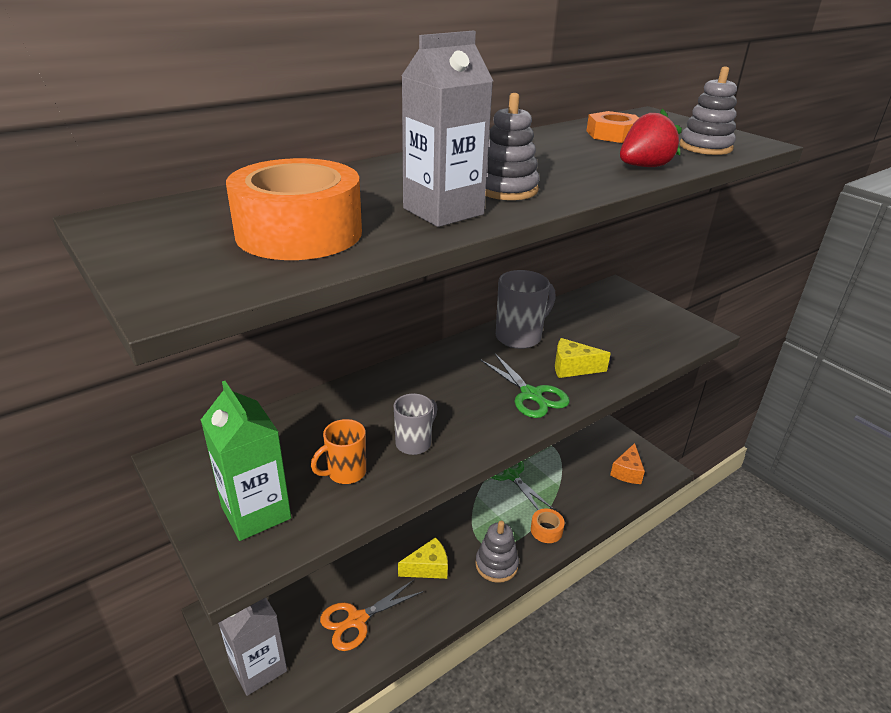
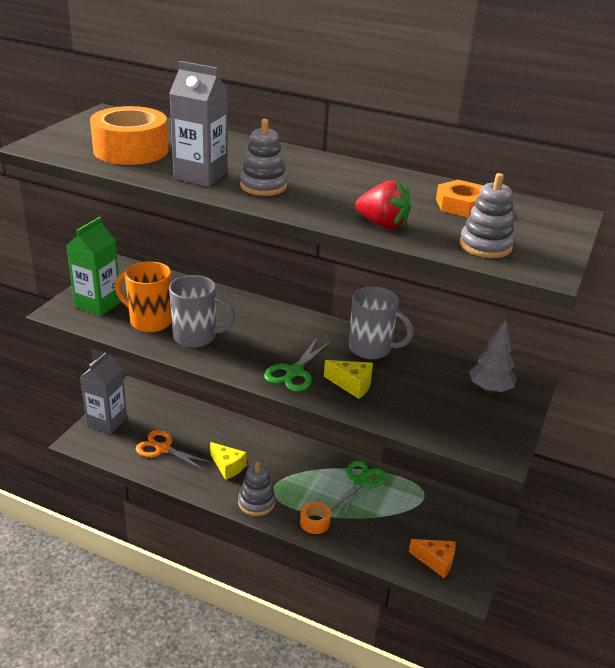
camera: 60 degrees right, 0 degrees up
orange mug [311,419,366,484] -> orange mug [115,261,172,332], size x1.61
grey mug [394,393,437,455] -> grey mug [169,275,235,348], size x1.61
yellow cheese [555,338,611,378] -> yellow cheese turned 135 degrees clockwise [324,360,373,399]
orange cheese [610,443,645,484] -> orange cheese turned 150 degrees counterclockwise [409,539,456,578]
none -> grey tree [469,320,517,393]

